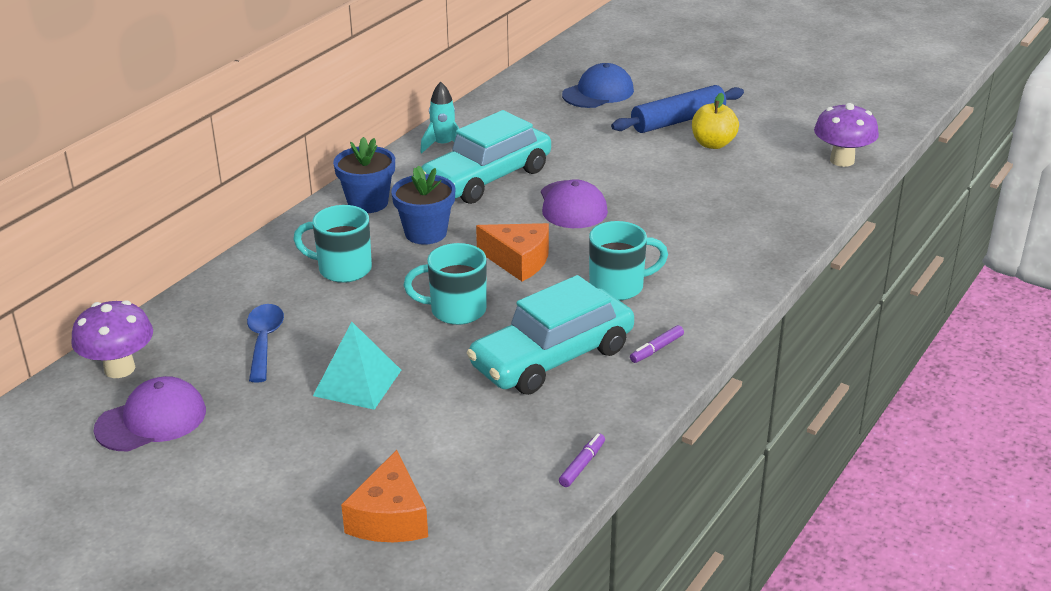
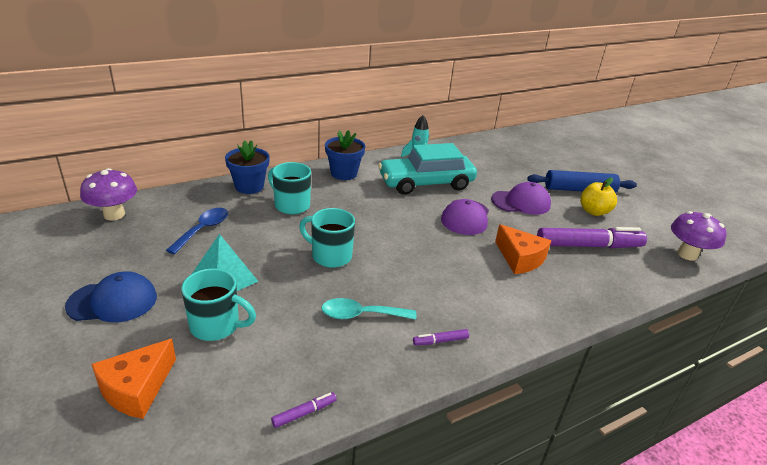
camera: 25 degrees right, 0 degrees up
purple cap [93,376,206,451] -> purple cap moved to [491,182,551,215]
blue flower pot [391,165,455,245] -> blue flower pot moved to [225,140,270,194]
turquoise car [467,275,634,395] -> turquoise spoon [321,298,416,320]
orange cheese [476,223,549,282] -> orange cheese moved to [495,224,551,274]
blue cap [562,63,634,108] -> blue cap moved to [65,271,157,322]
turquoise mug [589,221,668,301] -> turquoise mug moved to [181,268,256,341]
none -> purple marker [537,227,647,248]

